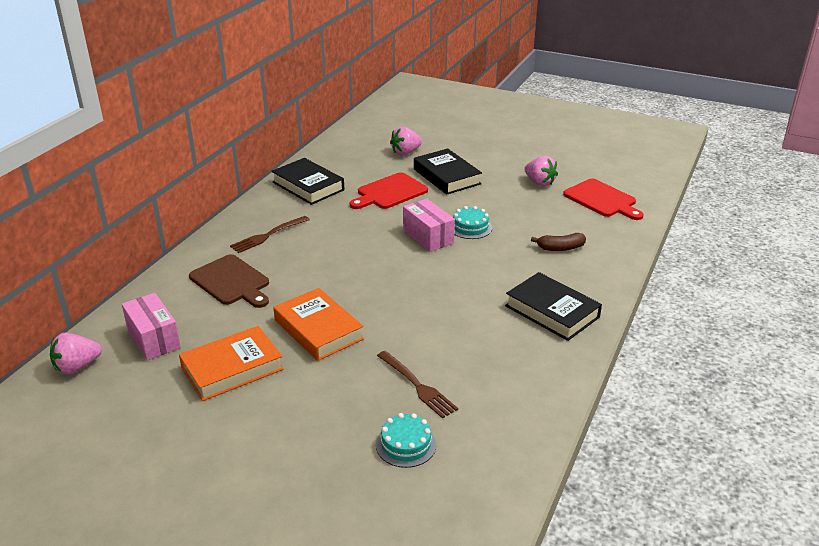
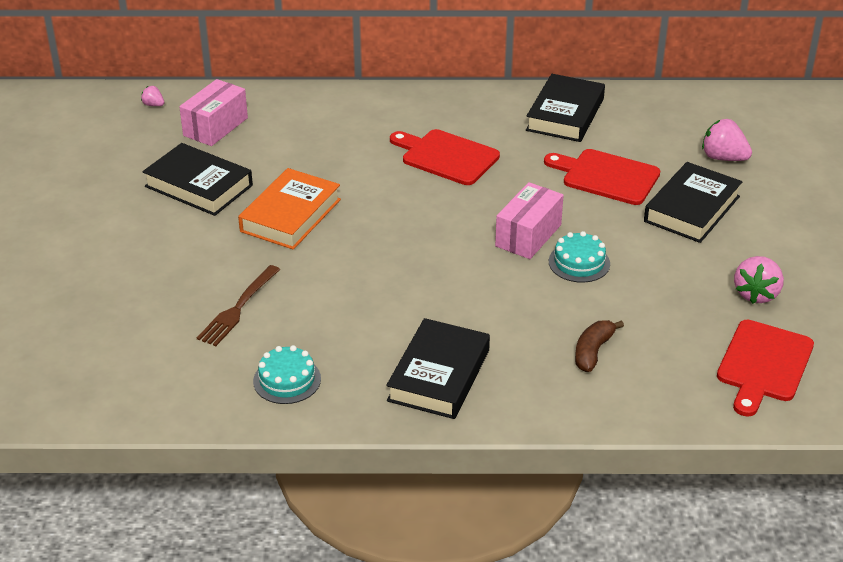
camera: 65 degrees right, 5 degrees up
pink strawberry [50,332,102,375] -> pink strawberry [141,86,164,106], size x0.52
orange book [179,326,284,401] -> black book [142,143,253,216]
brown cutting board [189,254,269,308] -> none
brown fork [230,216,310,253] -> none
turquoise cake [376,413,437,468] -> turquoise cake moved to [253,345,321,404]
brown banana [531,233,586,251] -> brown banana turned 60 degrees clockwise [575,320,624,372]
none -> red cutting board [390,129,500,185]

